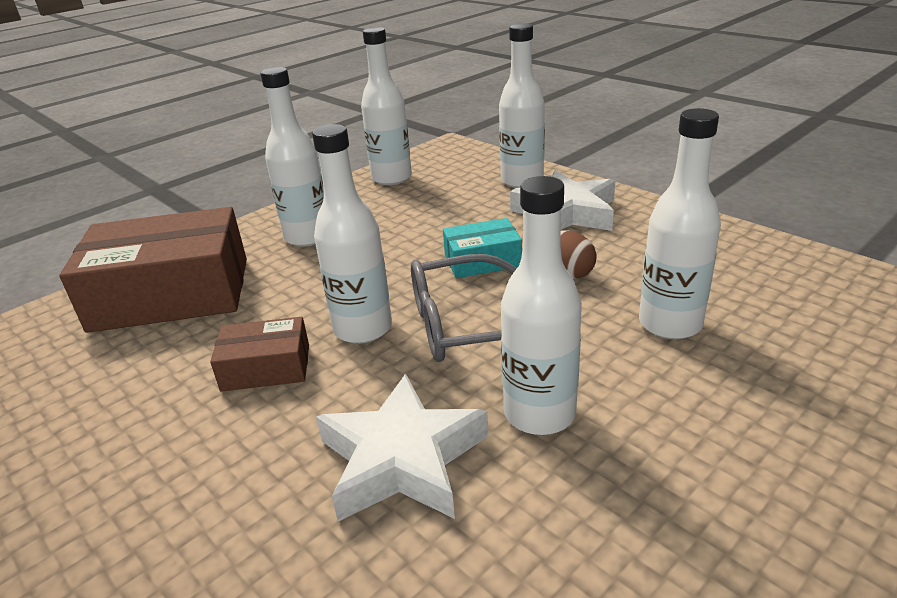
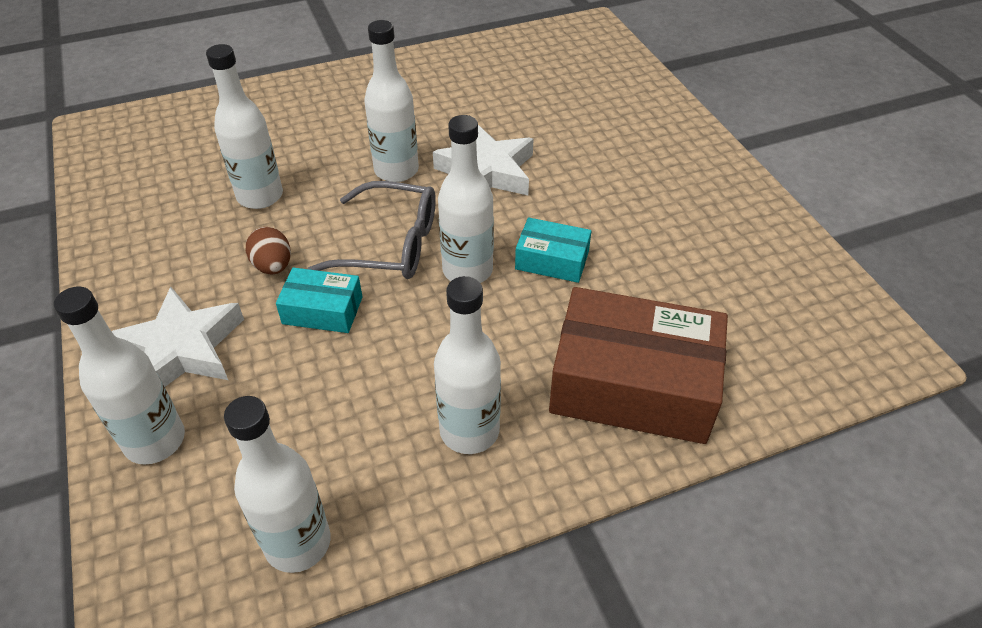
camera: 160 degrees left, 15 degrees up
brown box [210,317,309,392] -> turquoise box [515,217,591,283]

